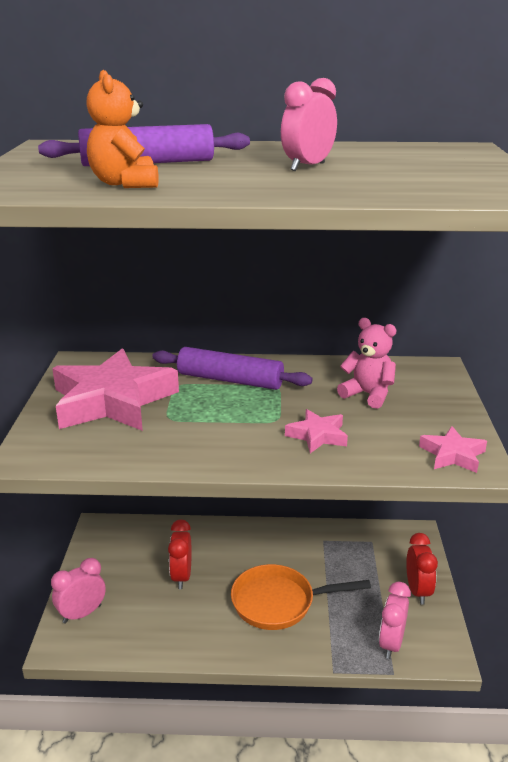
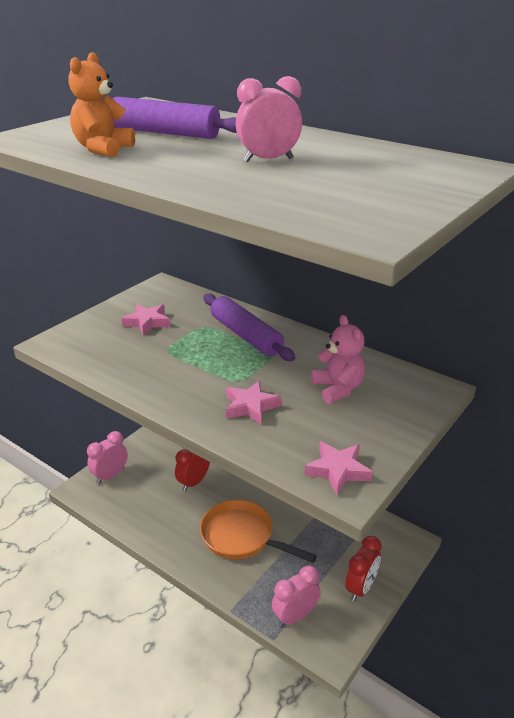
camera: 35 degrees right, 5 degrees up
pink clock [51,558,106,623] -> pink clock turned 45 degrees counterclockwise [87,431,128,484]
pink star [52,348,179,431] -> pink star [121,304,170,336], size x0.46

